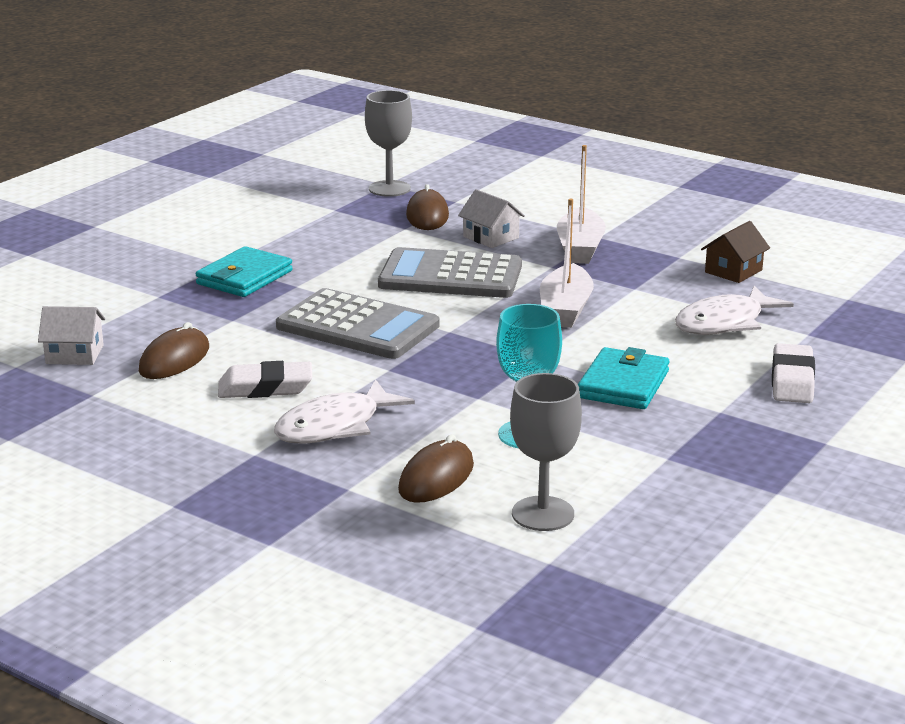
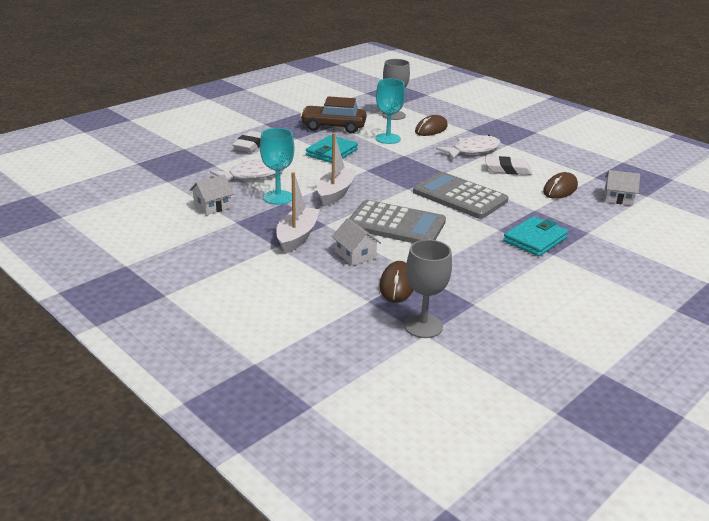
camera: 170 degrees left, 5 degrees up
brown house [701,221,770,283] -> white house [190,175,234,215]
none -> turquoise goblet [260,128,294,205]
none -> brown car [300,96,367,133]

